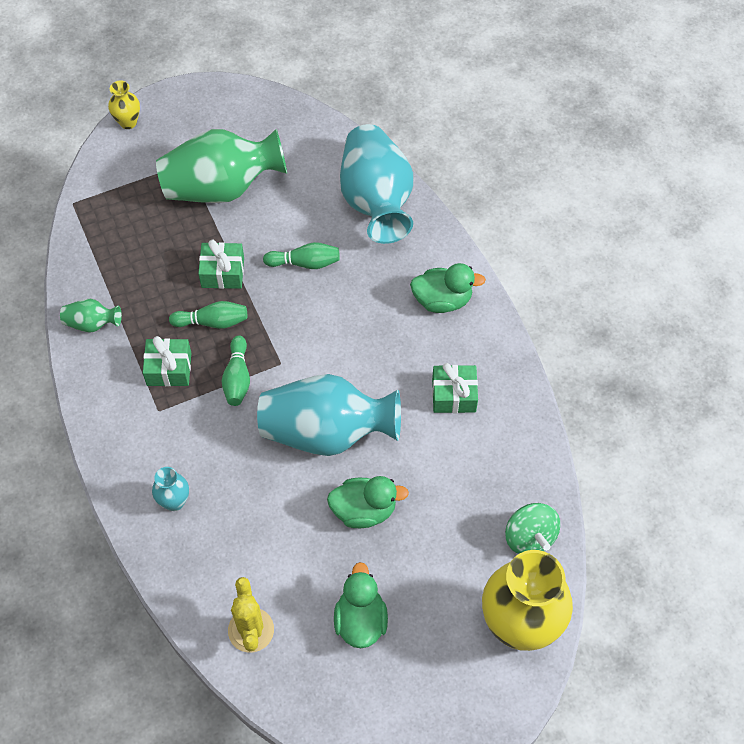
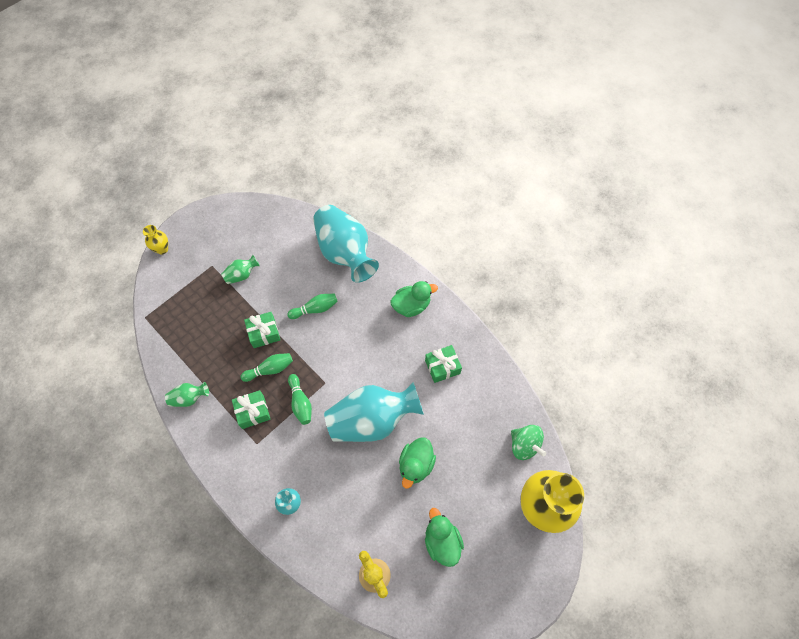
camera: 20 degrees left, 5 degrees up
green vase [156,129,287,203] -> green vase [221,255,260,284], size x0.44
green duck [327,476,409,528] -> green duck turned 135 degrees clockwise [399,437,436,489]

